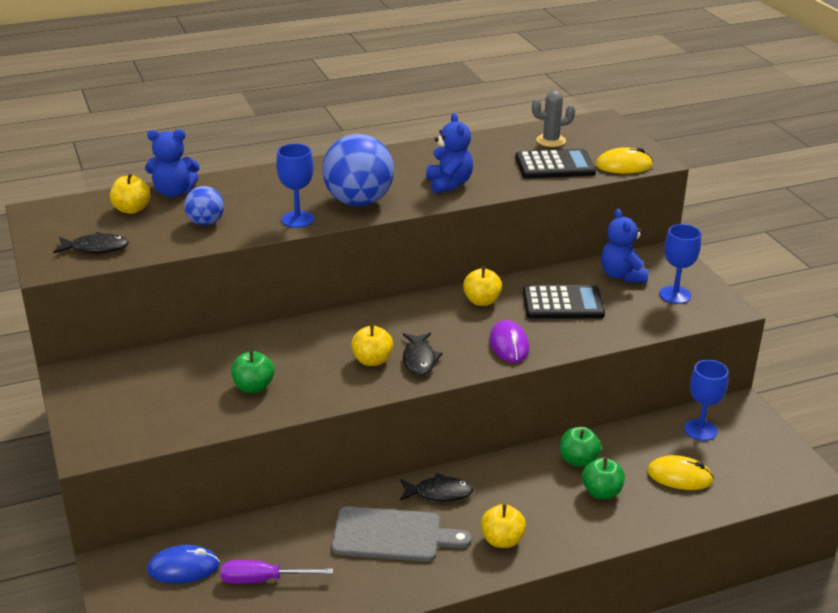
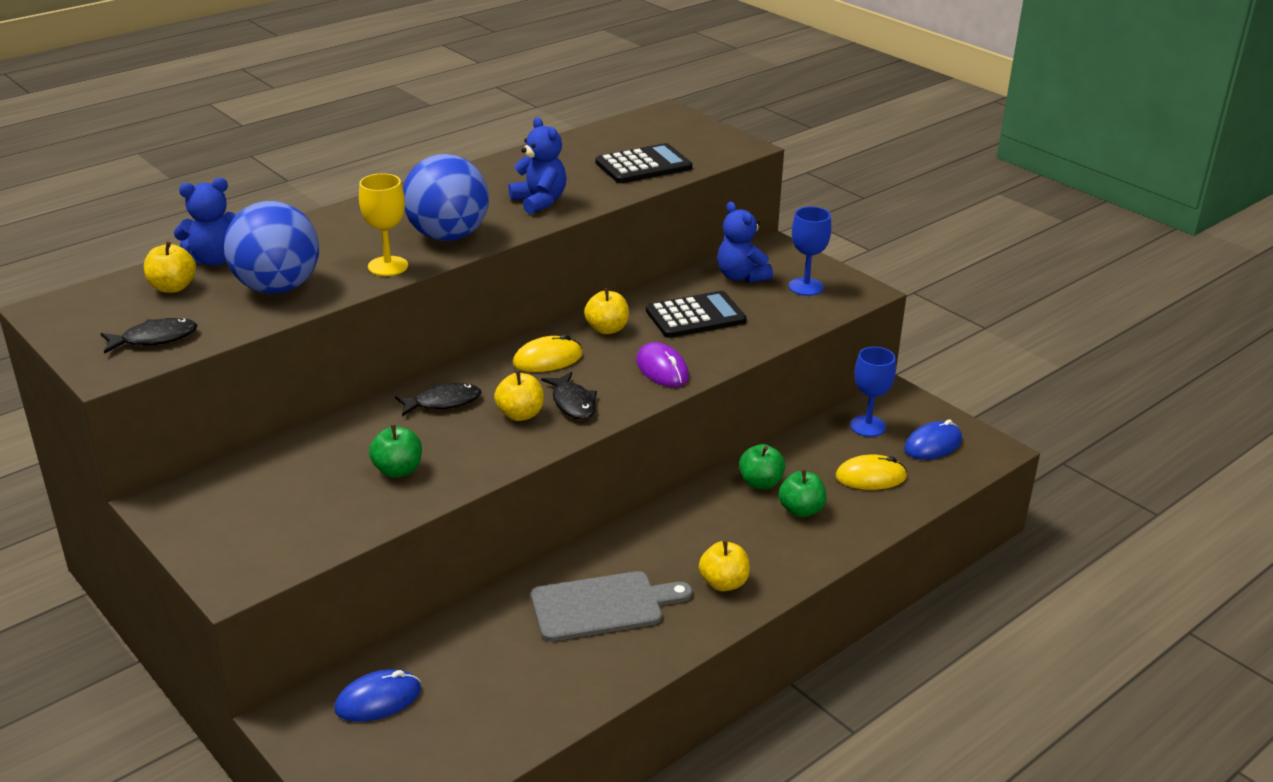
camera: 20 degrees left, 0 degrees up
blue ball [184,186,224,226] -> blue ball [224,201,319,294], size x1.86
purple screwdriver [221,560,333,584] -> none
blue goblet [276,143,314,228] -> yellow goblet [359,173,408,276]
black fish [400,473,474,502] -> black fish moved to [395,383,481,416]
grey cactus [532,90,575,147] -> none
yellow mouse [596,147,653,173] -> yellow mouse moved to [513,334,583,372]
none -> blue mouse [904,420,962,460]

